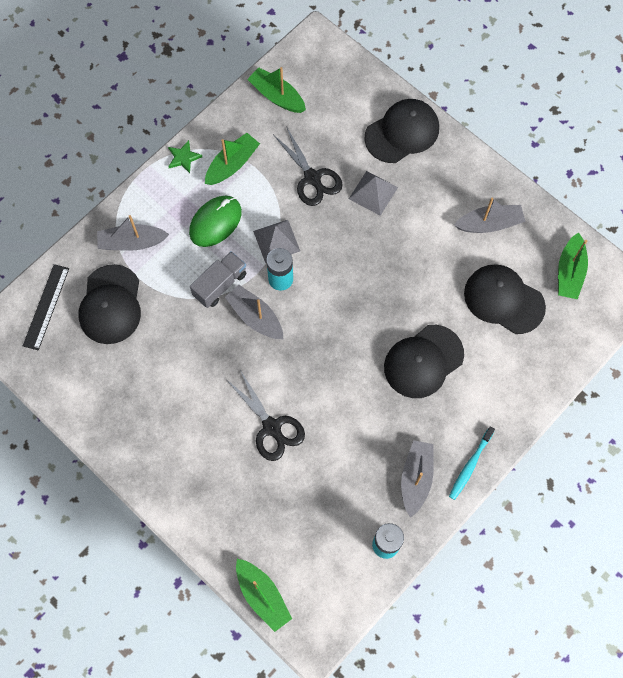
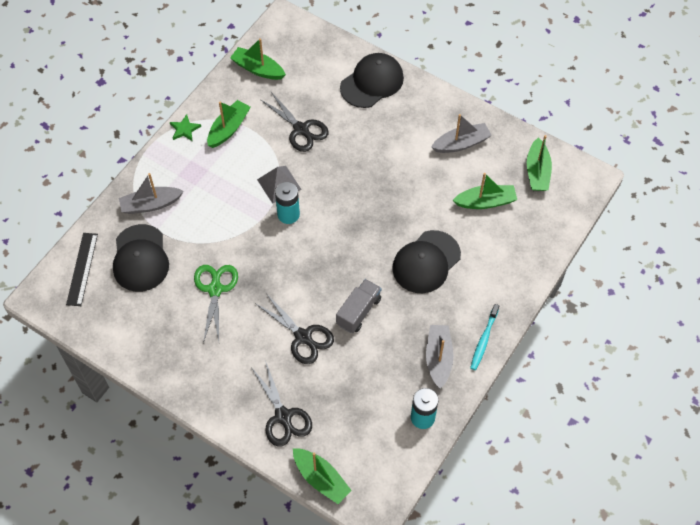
camera: 10 degrees left, 10 degrees down
green mouse [189,196,242,247] -> none
grey truck [190,251,246,308] -> grey truck moved to [336,279,382,333]
grey boat [225,285,283,339] -> none
grey pyramid [349,171,398,216] -> none
black cap [464,264,546,334] -> green boat [453,173,517,209]
none -> green scissors [194,265,238,343]
none -> black scissors [251,360,312,446]

